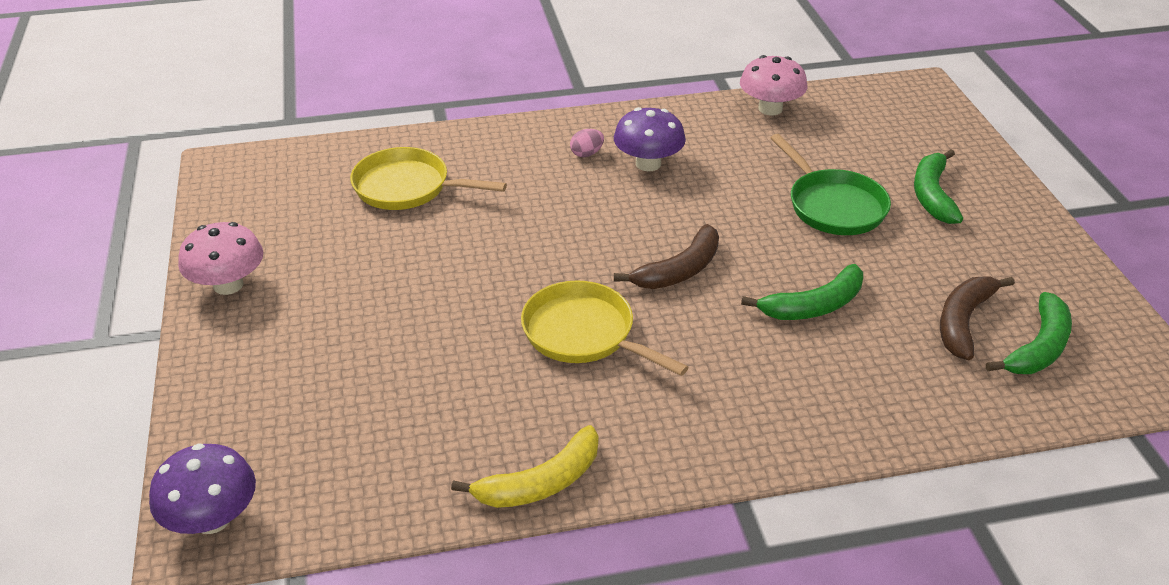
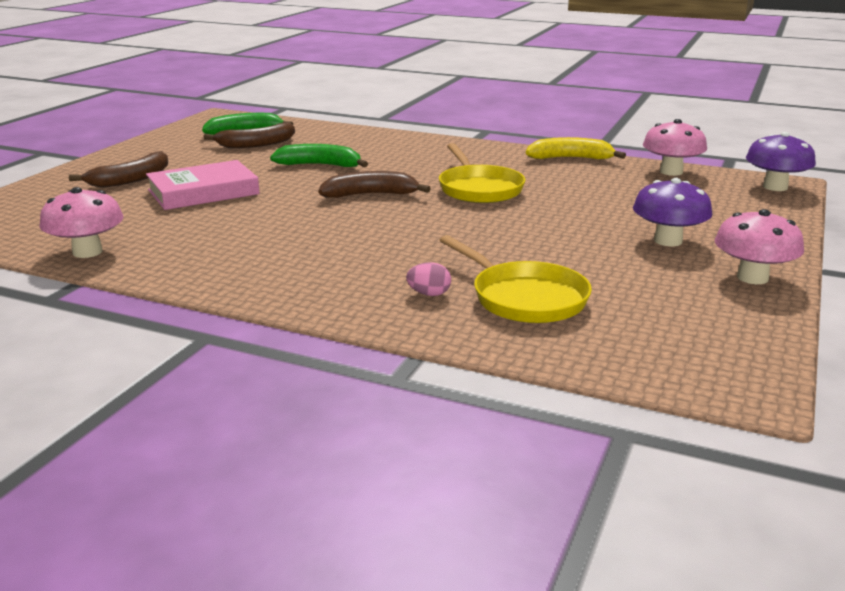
camera: 145 degrees left, 15 degrees down
pink egg [570,129,604,157] -> pink egg moved to [406,262,451,296]
purple mushroom [614,107,686,171] -> purple mushroom moved to [633,178,712,247]
green pan [771,134,891,235] -> pink book [146,160,260,210]
green banana [914,150,963,224] -> brown banana [69,151,168,188]
none -> pink mushroom [643,119,707,176]

